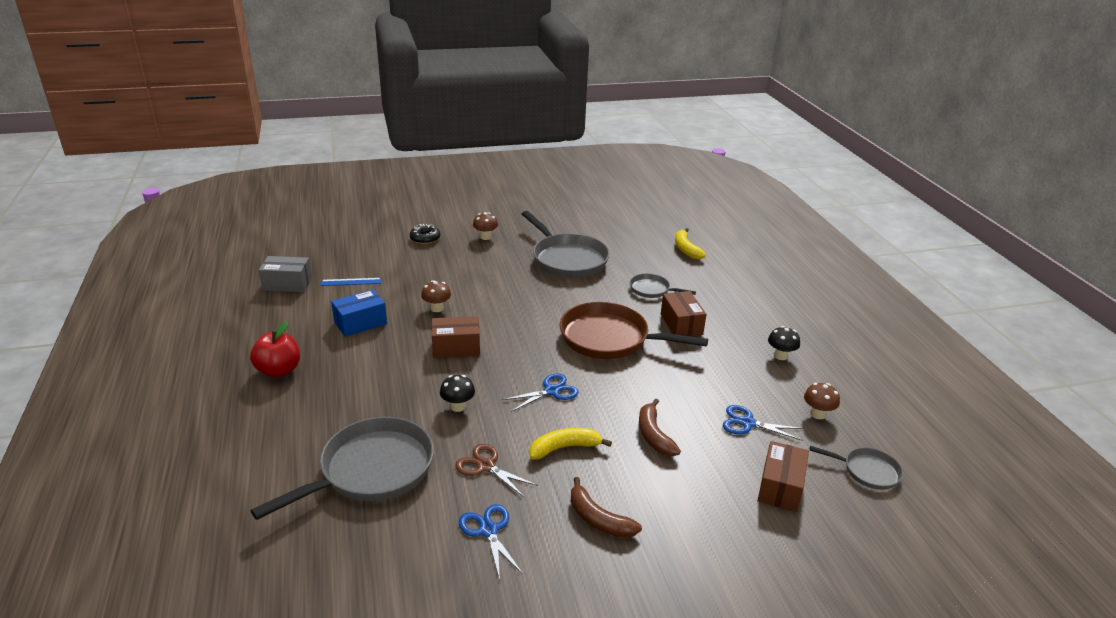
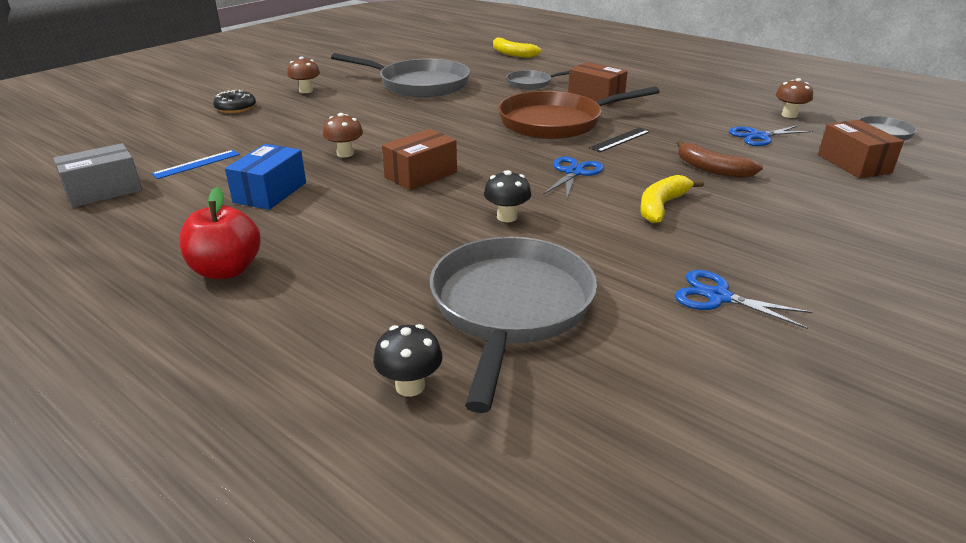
camera: 35 degrees left, 0 degrees up
brown scissors [455,444,538,497] -> none
brown banana [571,477,642,538] -> none
black mushroom [768,326,800,360] -> black mushroom moved to [373,324,443,397]
none -> black ruler [589,128,650,152]

